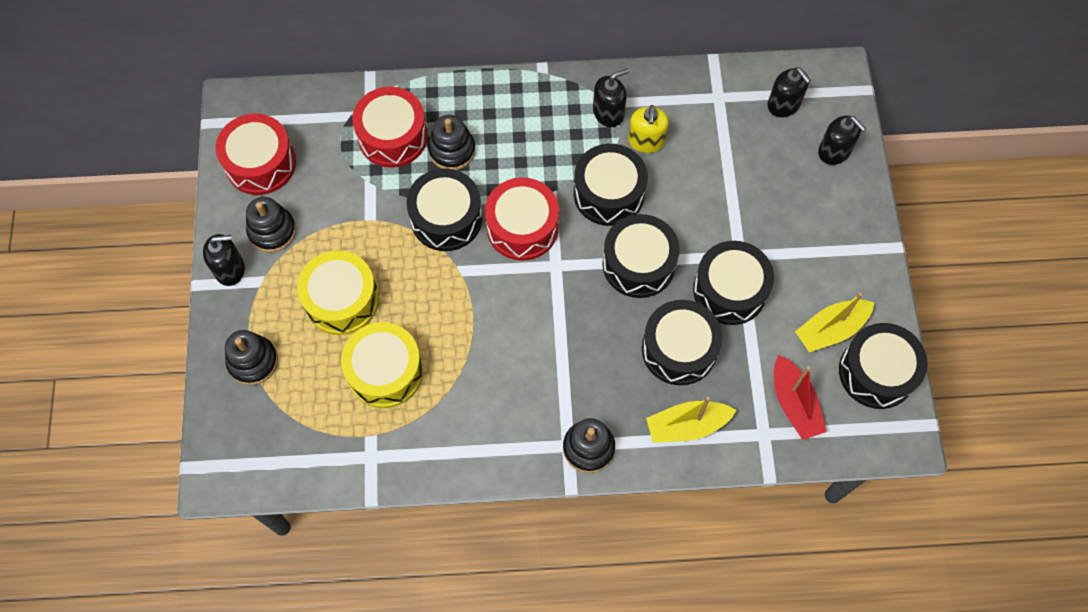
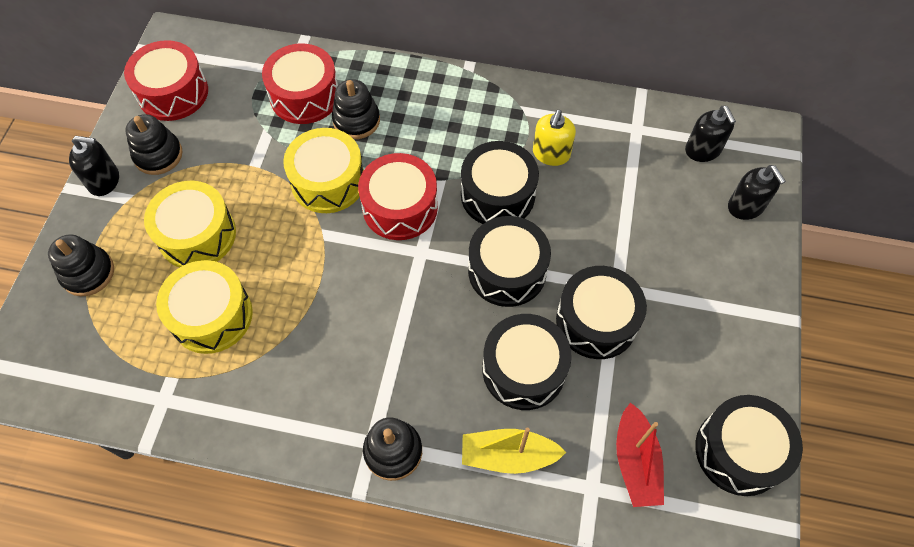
camera: 15 degrees right, 5 degrees down
black drum [406,169,482,251] -> yellow drum [283,128,364,213]
black soap dispenser [593,68,629,127] -> none
yellow boat [795,293,875,352] -> none

